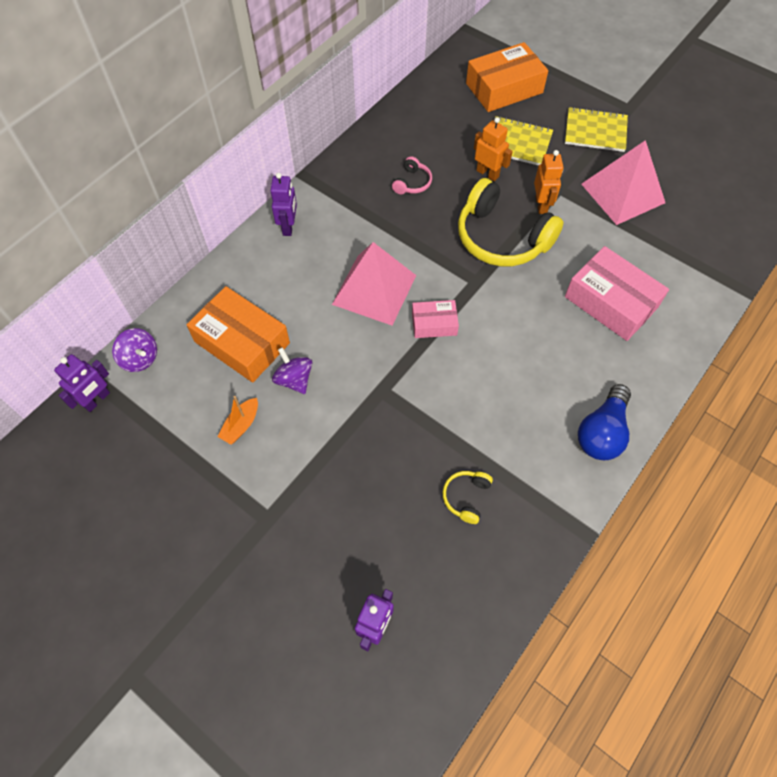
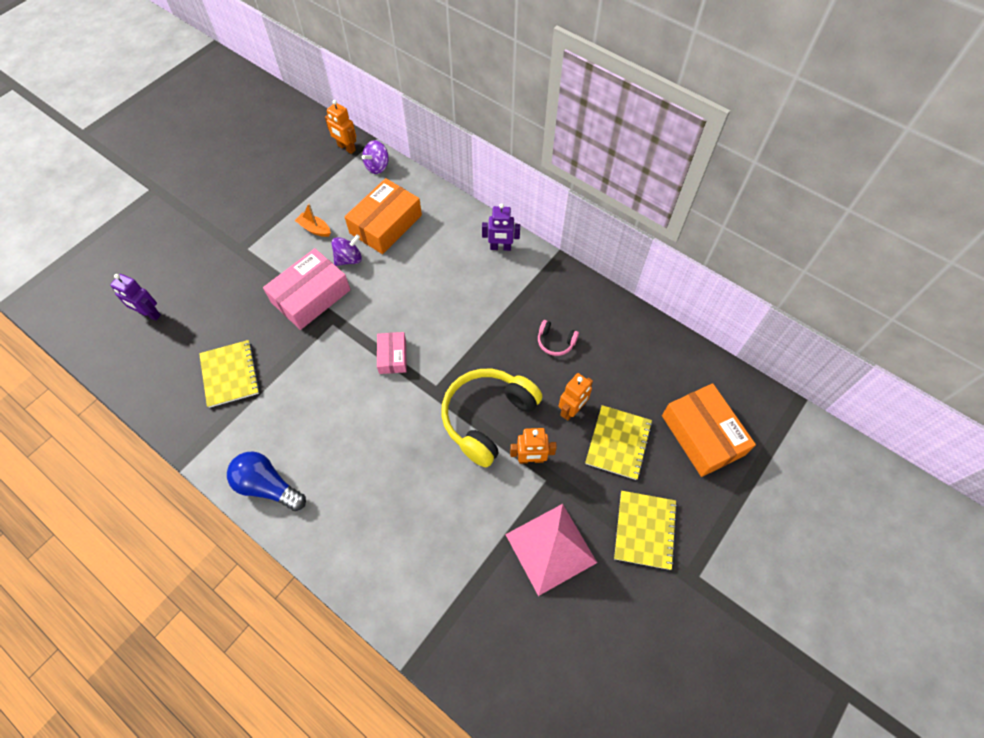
camera: 90 degrees right, 0 degrees up
purple robot [54,354,110,412] -> orange robot [325,100,356,154]
pink pyramid [332,242,416,325] -> none
yellow headphones [442,471,493,524] -> yellow notebook [199,340,260,408]
pink box [565,246,669,341] -> pink box moved to [263,248,351,330]

